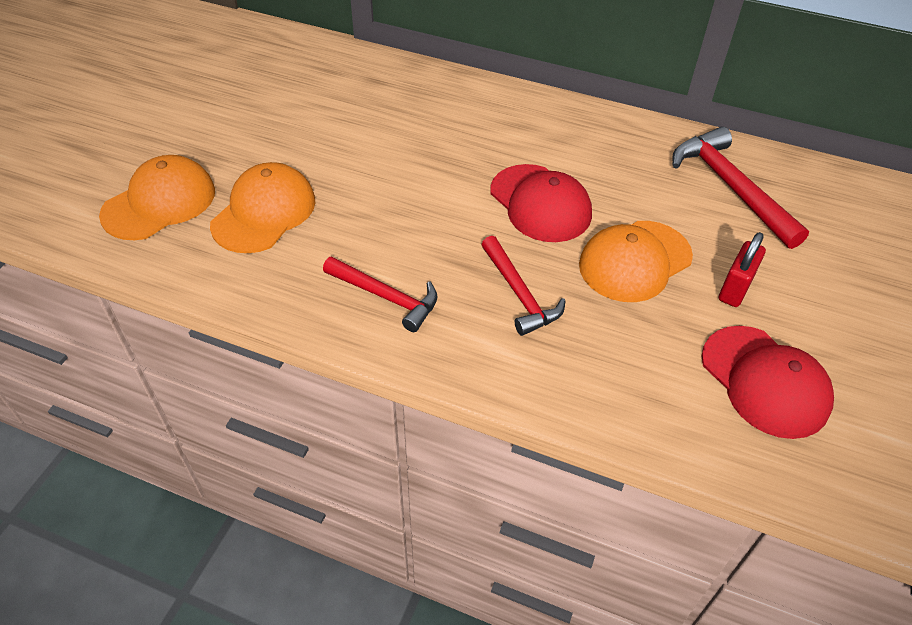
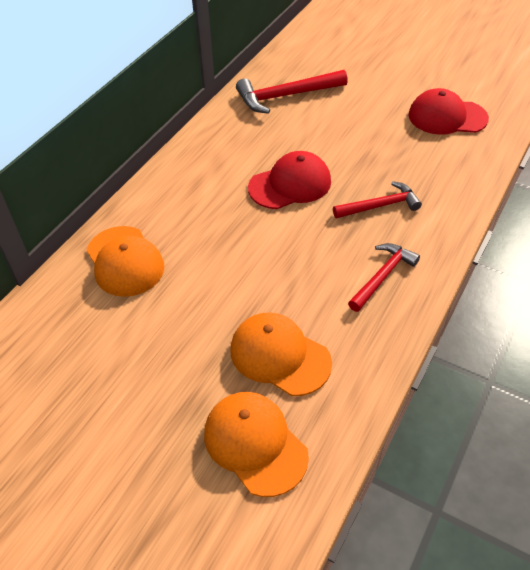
camera: 80 degrees left, 0 degrees up
orange cap [579,221,693,302] -> orange cap moved to [87,226,164,297]
red cap [702,326,834,439] -> red cap turned 150 degrees counterclockwise [408,88,489,135]
red padlock [719,232,766,307] -> none

